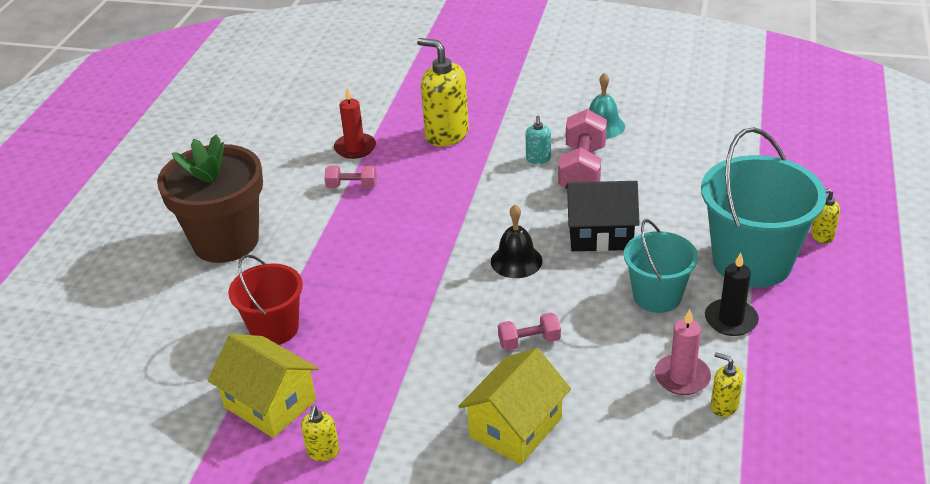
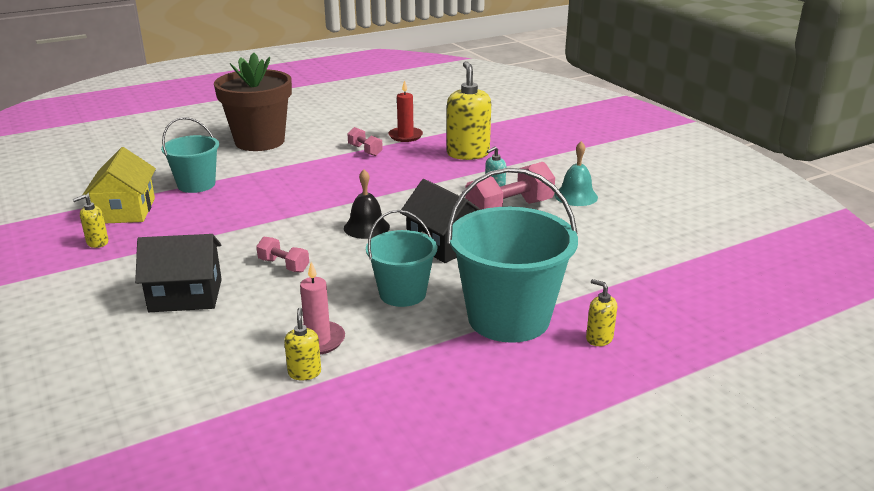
camera: 45 degrees right, 10 degrees down
red bucket [228,254,303,345] -> turquoise bucket [161,117,219,193]
yellow house [458,348,571,465] -> black house [135,234,222,312]
black candle [705,252,759,336] -> none

